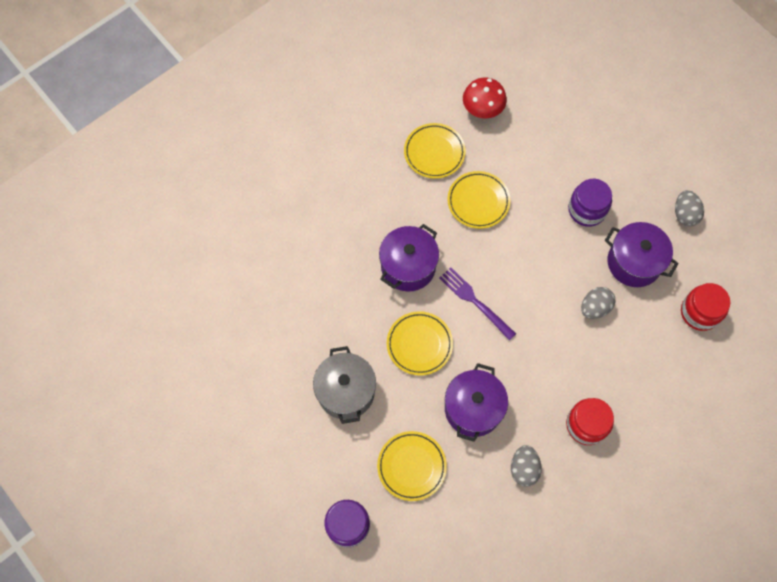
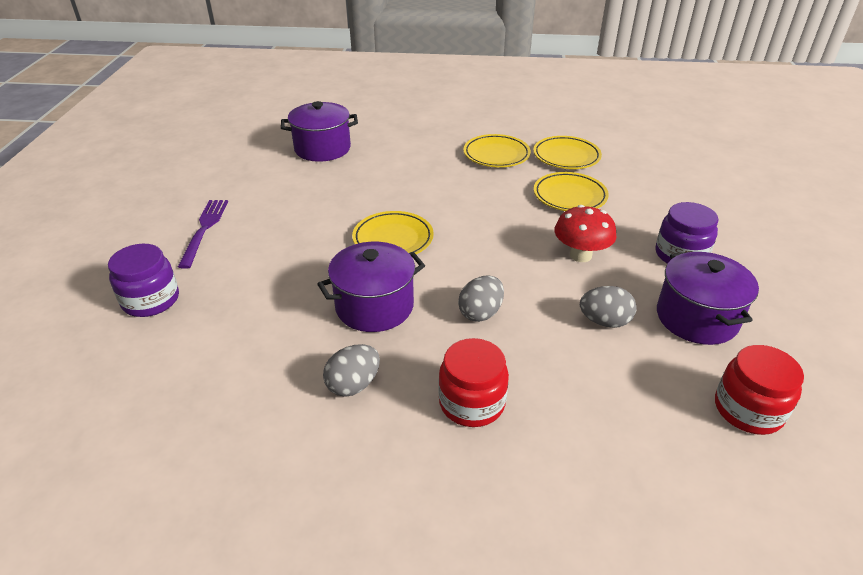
camera: 45 degrees right, 30 degrees down
grey pot [313,346,376,424] -> none
yellow plate [377,431,447,501] -> yellow plate moved to [463,134,531,167]
purple pot [379,224,439,292] -> purple pot moved to [281,101,358,162]
purple fork [439,267,516,340] -> purple fork moved to [178,200,228,269]
red mushroom [463,77,507,118] -> red mushroom moved to [554,205,617,262]
grey egg [675,190,704,227] -> grey egg moved to [458,275,504,322]

